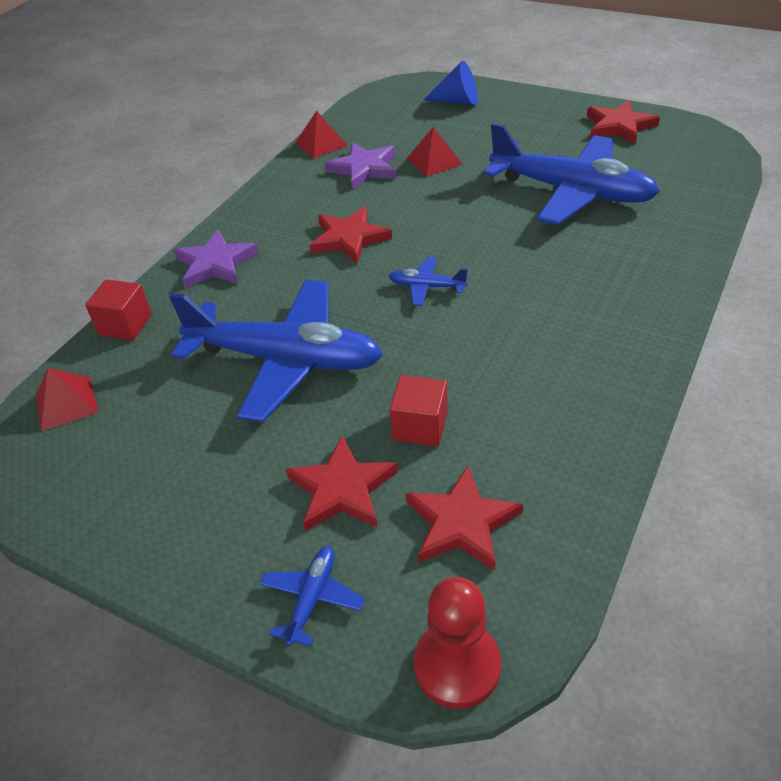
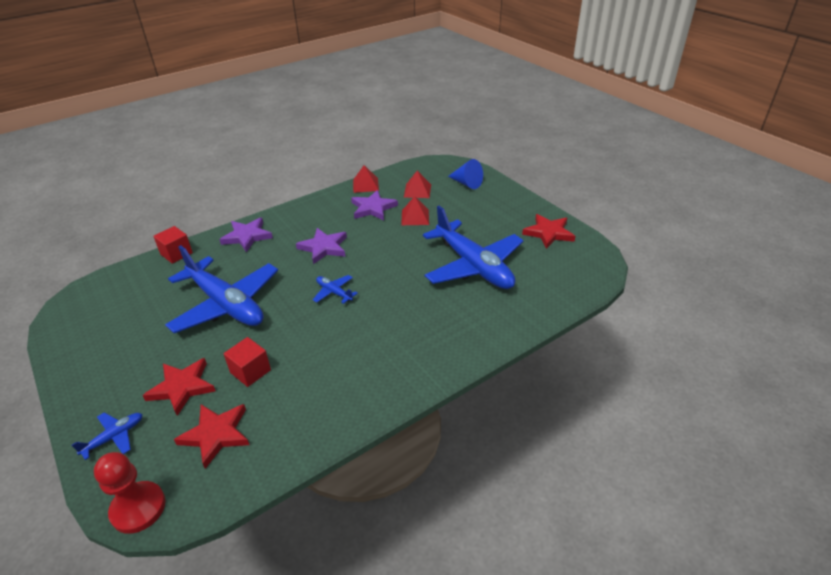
camera: 25 degrees right, 5 degrees down
red pyramid [36,368,98,431] -> red pyramid moved to [404,171,431,198]
red star [309,207,392,264] -> purple star [296,228,347,264]

